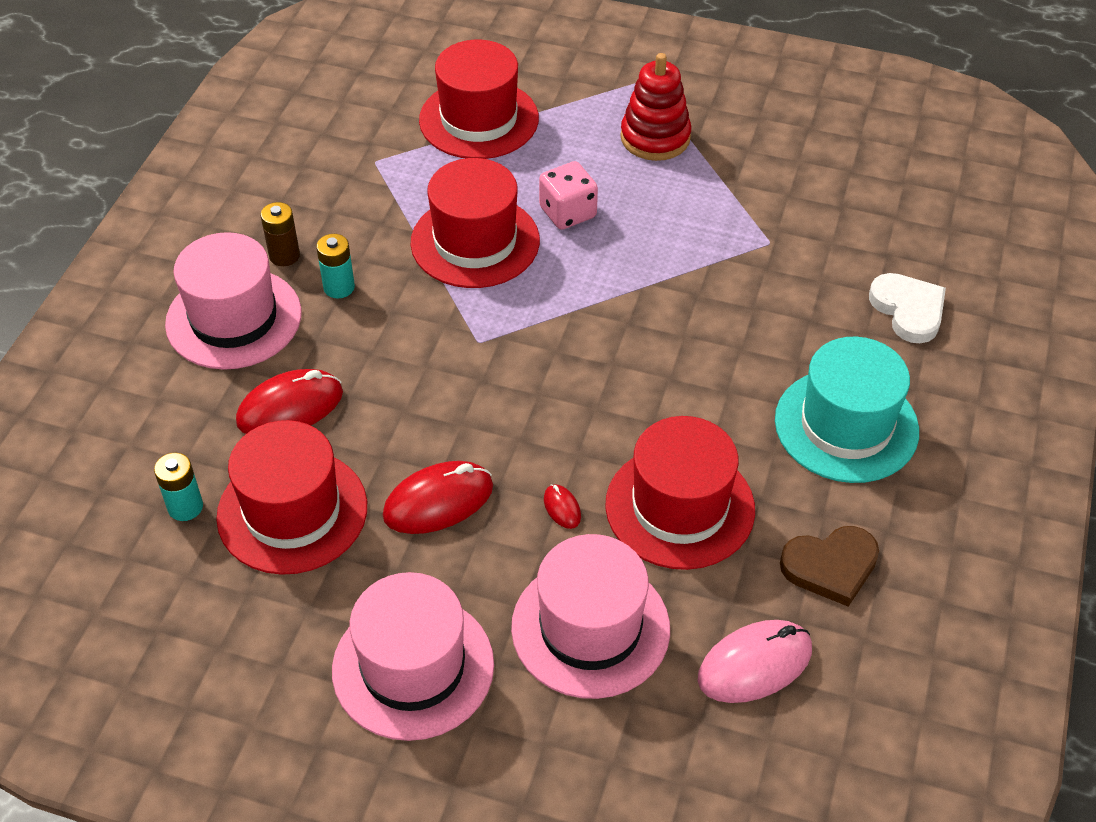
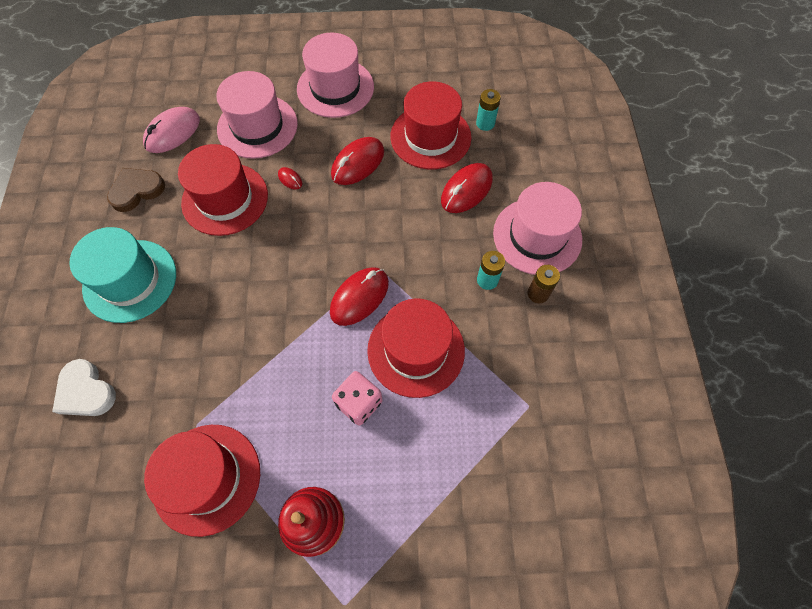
camera: 160 degrees right, 15 degrees up
red hat [419,40,539,159] -> red hat moved to [144,425,260,537]
none -> red mouse [330,267,389,326]

